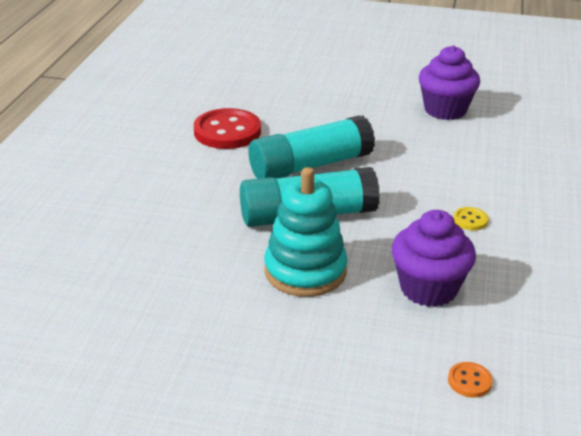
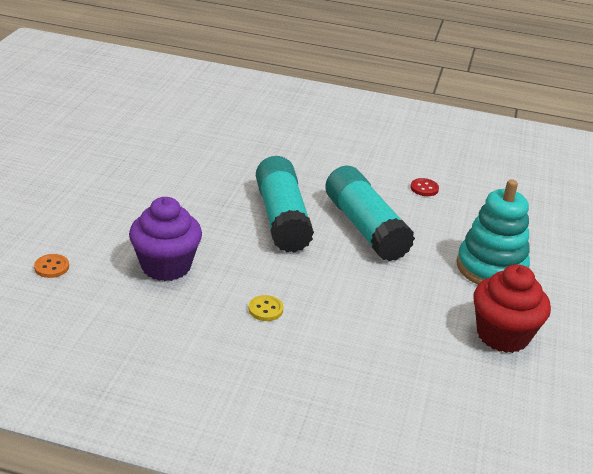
camera: 90 degrees right, 0 degrees up
red button [194,108,261,149] -> red button [410,178,439,196], size x0.44
turquoise stacking toy [264,167,348,297] -> turquoise stacking toy moved to [457,179,530,285]
purple cupcake [419,45,480,120] -> red cupcake [473,264,551,353]

